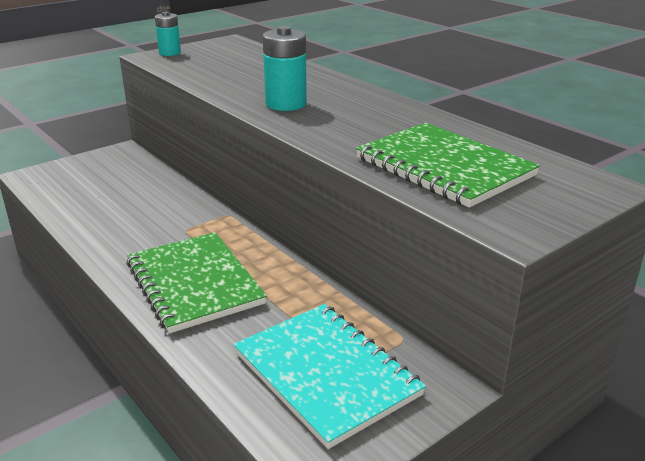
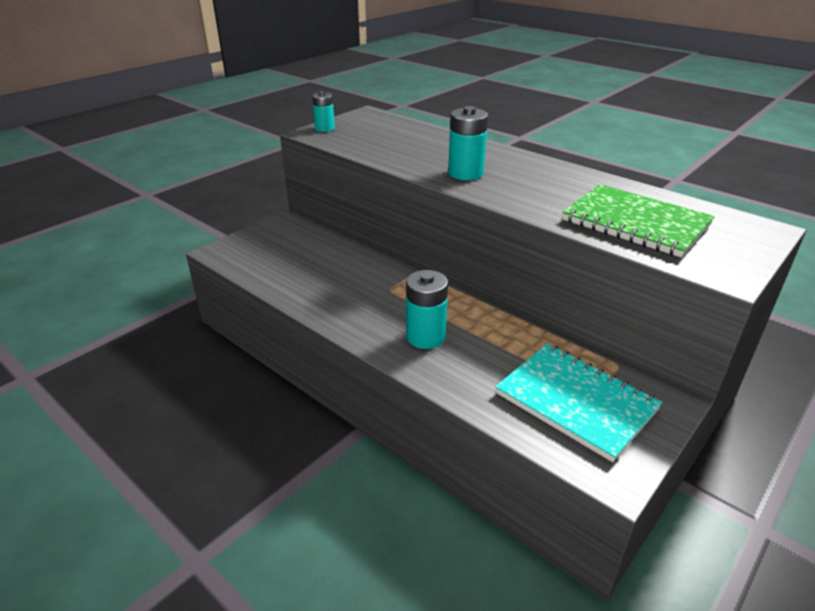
camera: 10 degrees left, 5 degrees up
green notebook [126,232,267,334] -> turquoise battery [406,270,448,349]

